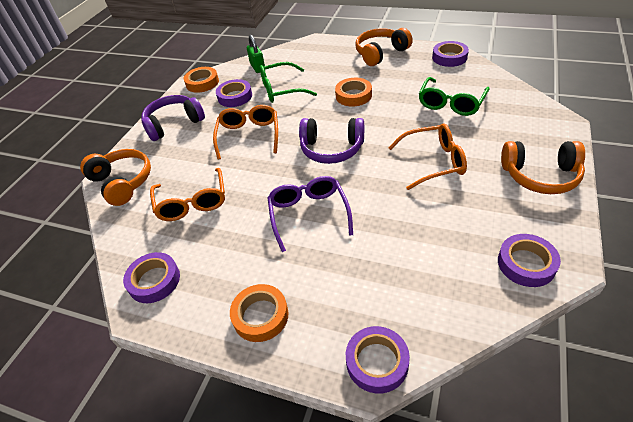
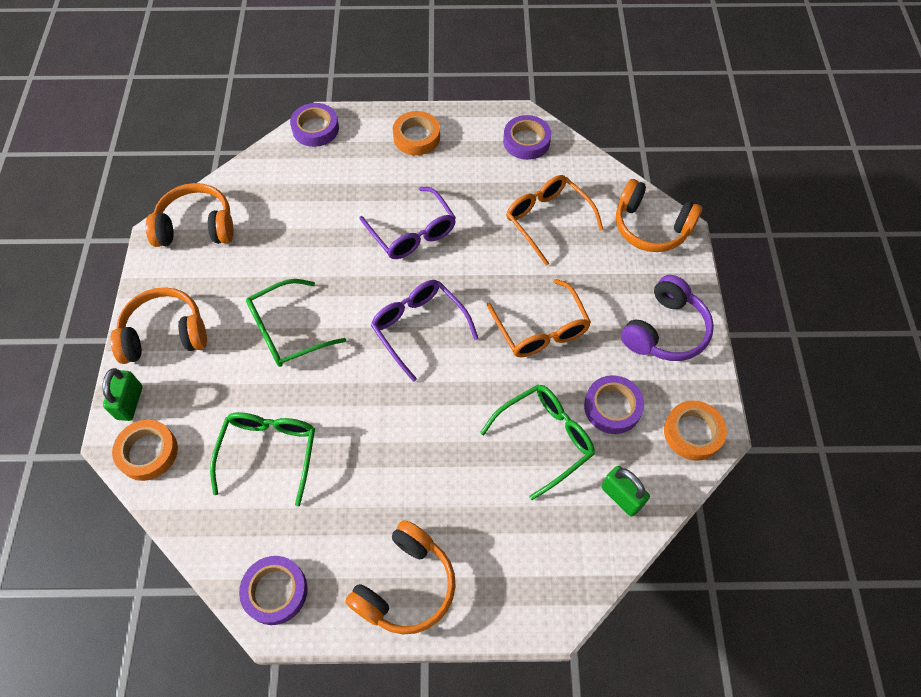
camera: 155 degrees right, 15 degrees up
purple headphones [299,118,364,164] -> purple glasses [371,280,478,382]
orange tape [335,78,372,107] -> orange tape moved to [112,419,178,481]
orange glasses [388,123,467,190] -> green glasses [246,279,346,367]
purple tape [498,234,561,287] -> orange headphones [146,183,234,247]
none -> green padlock [102,368,143,421]

